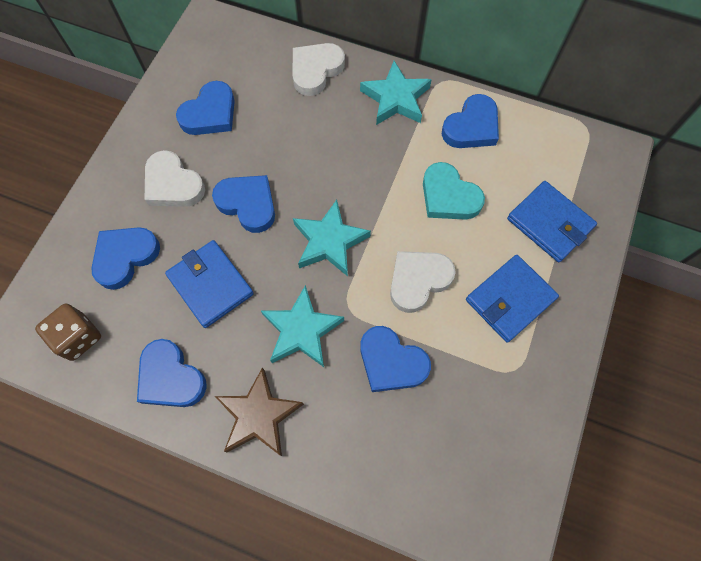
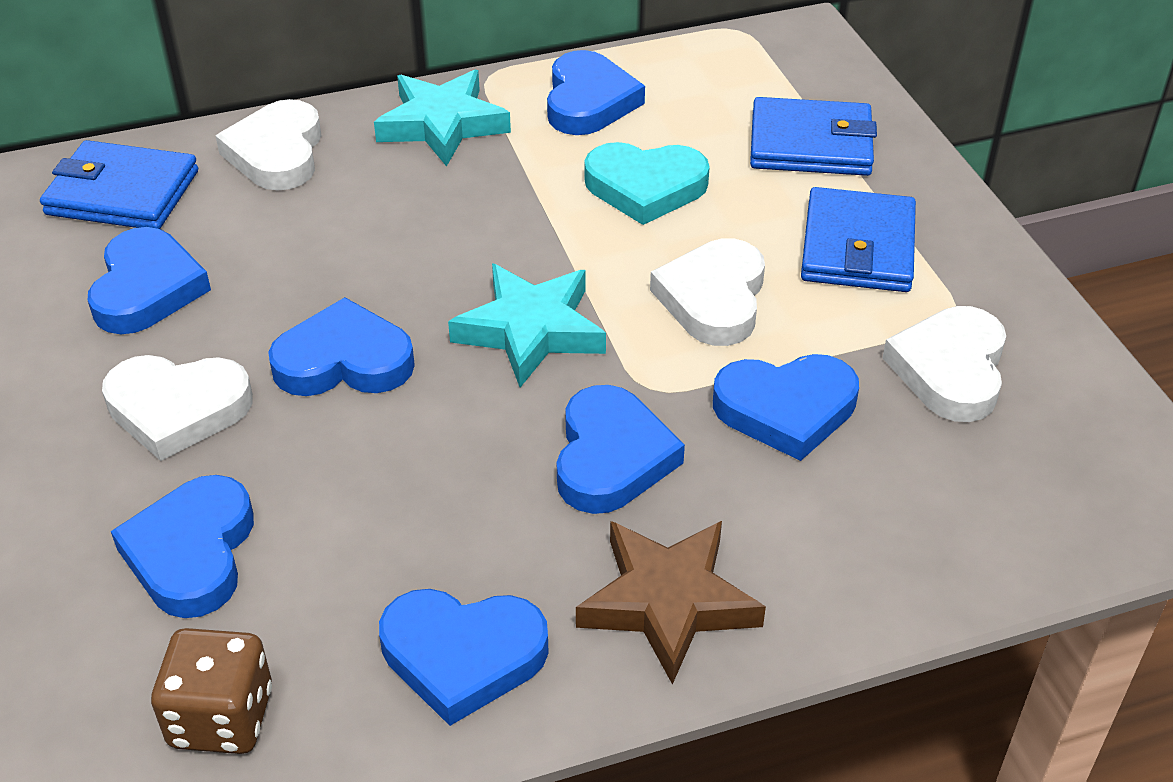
camera: 40 degrees left, 25 degrees down
blue wallet [165,240,254,328] -> blue wallet moved to [40,140,198,229]
turquoise star [260,285,344,367] -> blue heart [557,385,685,514]
none -> white heart [883,306,1006,422]

